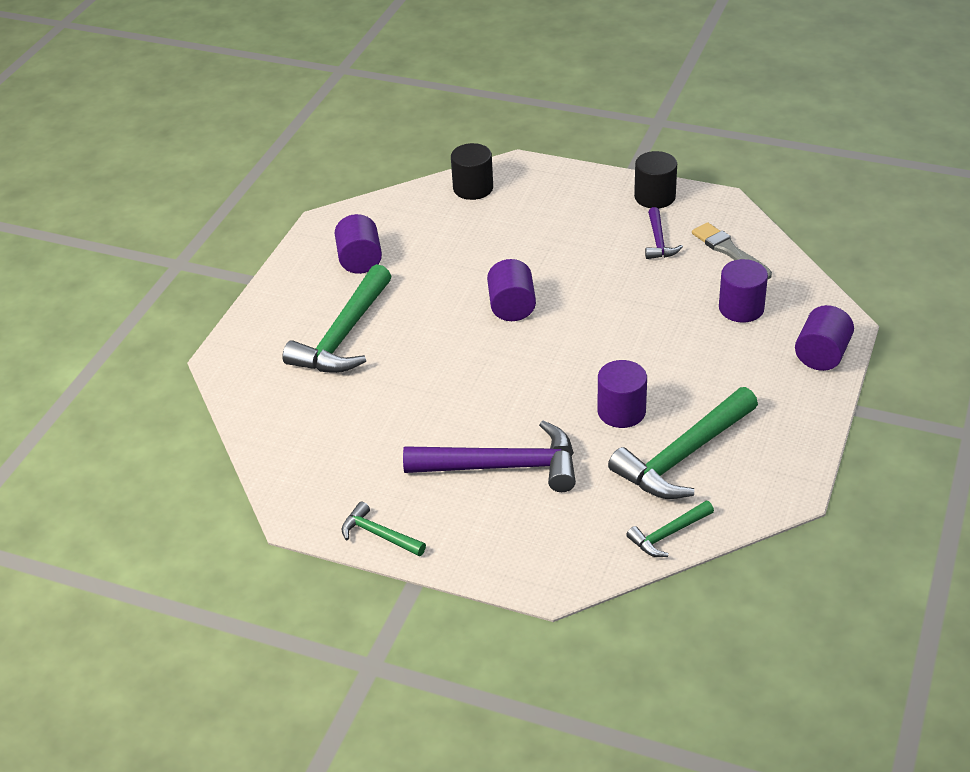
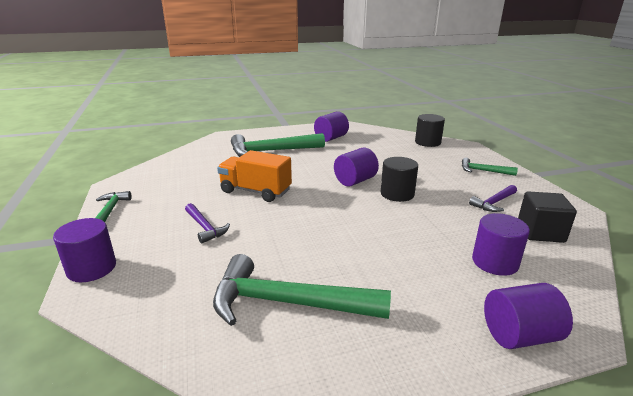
camera: 50 degrees right, 15 degrees down
purple hammer [403,421,576,492] -> purple hammer [185,203,230,243], size x0.51
purple cylinder [598,360,647,428] -> purple cylinder moved to [53,218,116,282]
green hammer [626,501,714,557] -> green hammer moved to [462,158,518,176]
black cylinder [634,151,677,208] -> black cylinder moved to [381,157,418,202]
grey brush [692,222,772,279] -> black cube [518,191,577,243]
none -> orange truck [217,150,292,202]

